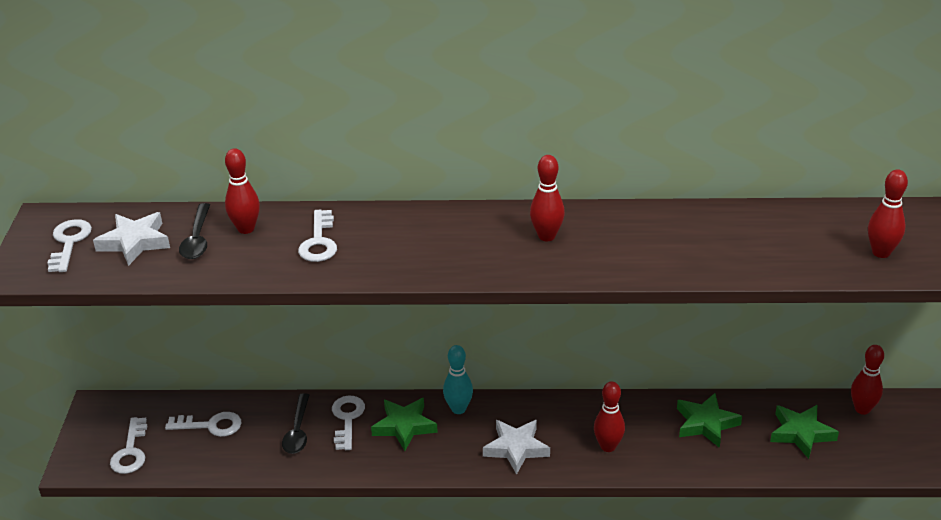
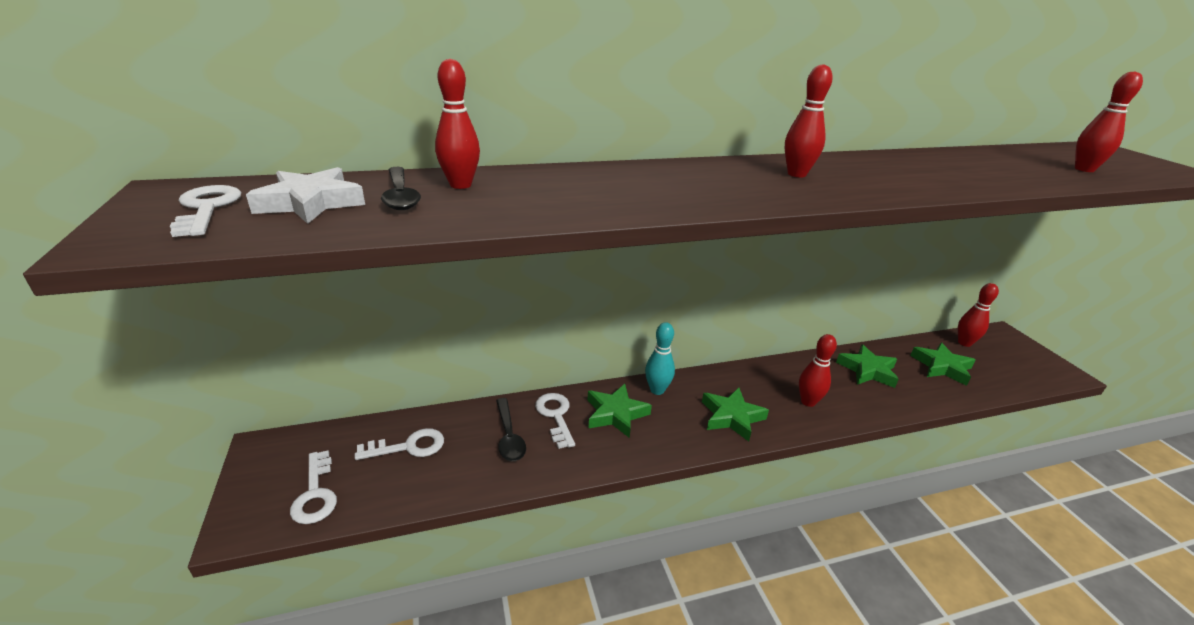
camera: 20 degrees left, 5 degrees down
white key [298,210,337,262] -> none
white star [483,420,550,475] -> green star [702,388,769,441]

